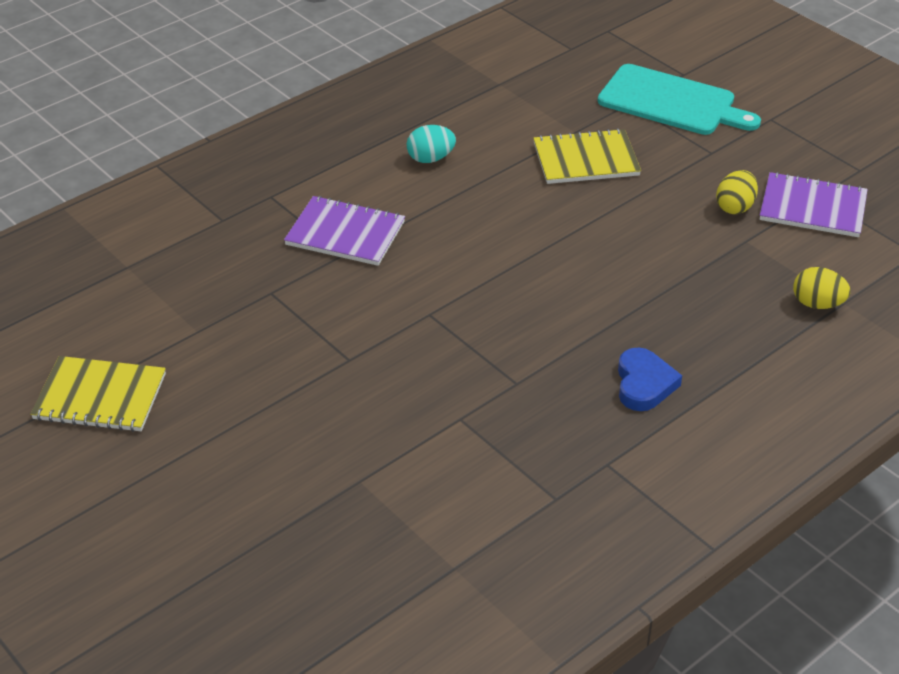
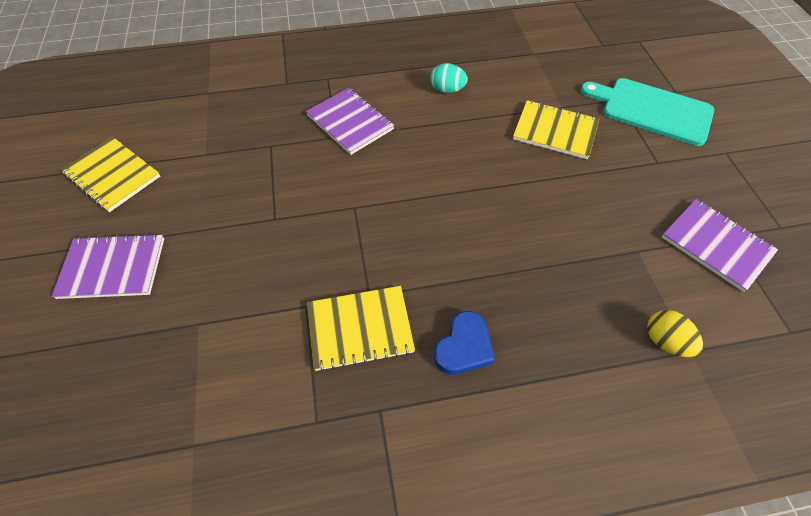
camera: 30 degrees right, 15 degrees up
turquoise cutting board [598,64,761,135] -> turquoise cutting board turned 150 degrees clockwise [580,78,714,146]
yellow egg [716,170,758,214] -> none
none -> purple notebook [52,233,164,299]
none -> yellow notebook [307,286,415,371]

